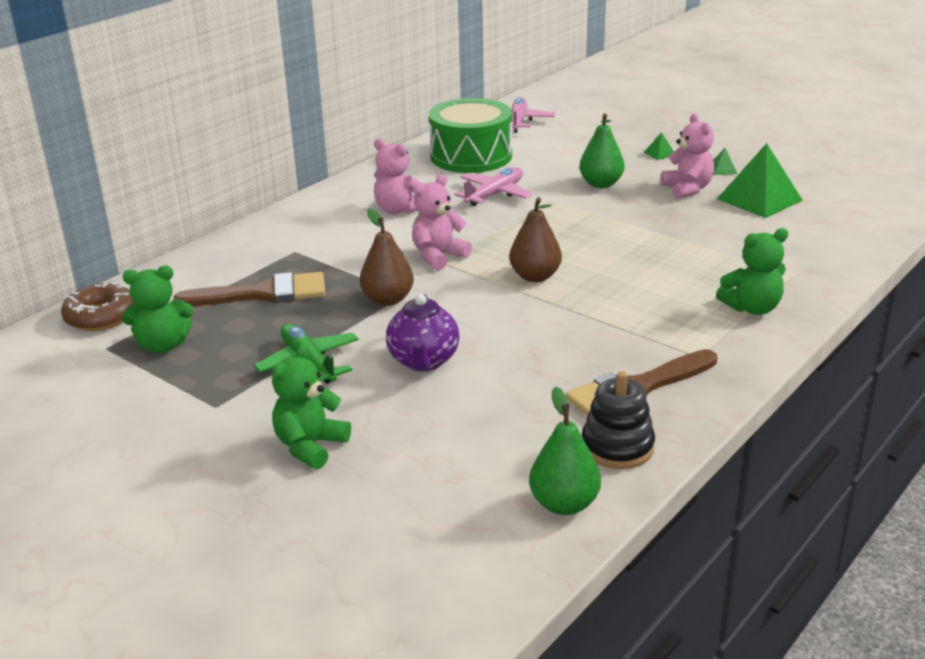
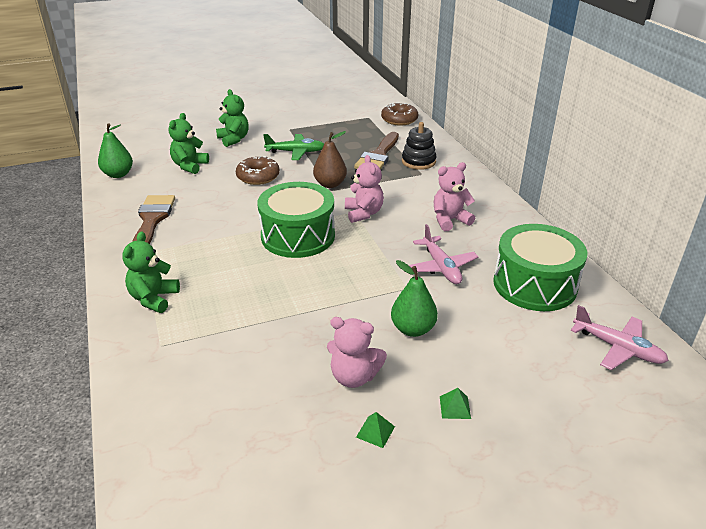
camera: 120 degrees right, 5 degrees up
green teddy bear [122,266,194,353] -> green teddy bear moved to [169,113,209,174]
purple teapot [386,294,459,372] -> brown donut [236,156,280,185]
brown pear [509,198,562,282] -> green drum [257,182,335,258]
black stacking toy [582,372,655,469] -> black stacking toy moved to [402,122,437,170]
green pyramid [717,143,803,218] -> none

